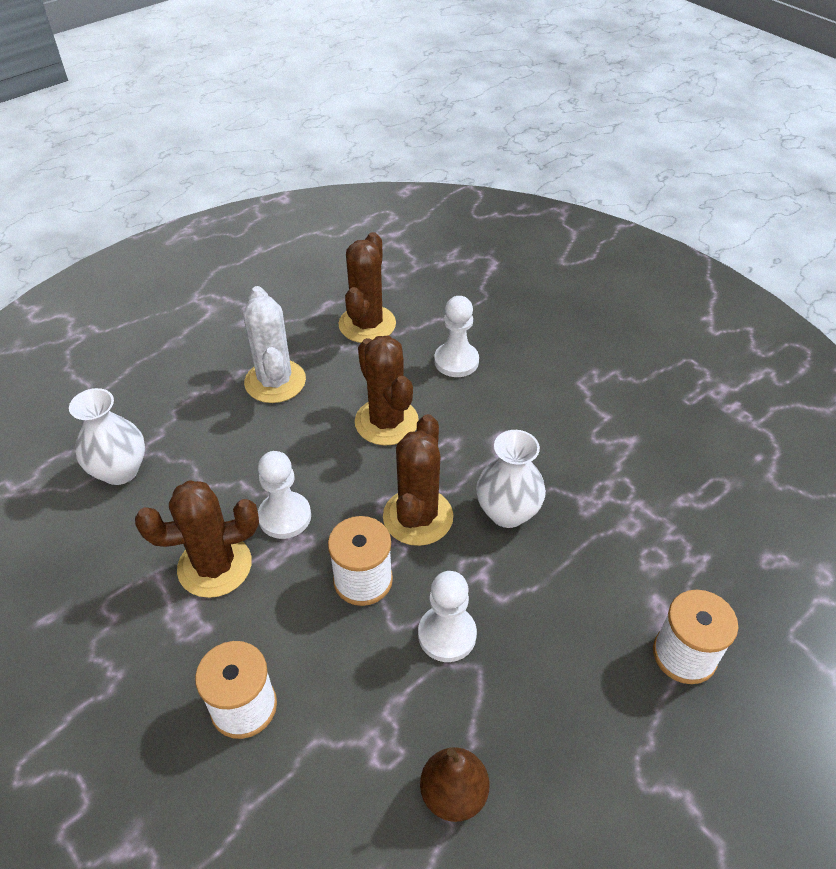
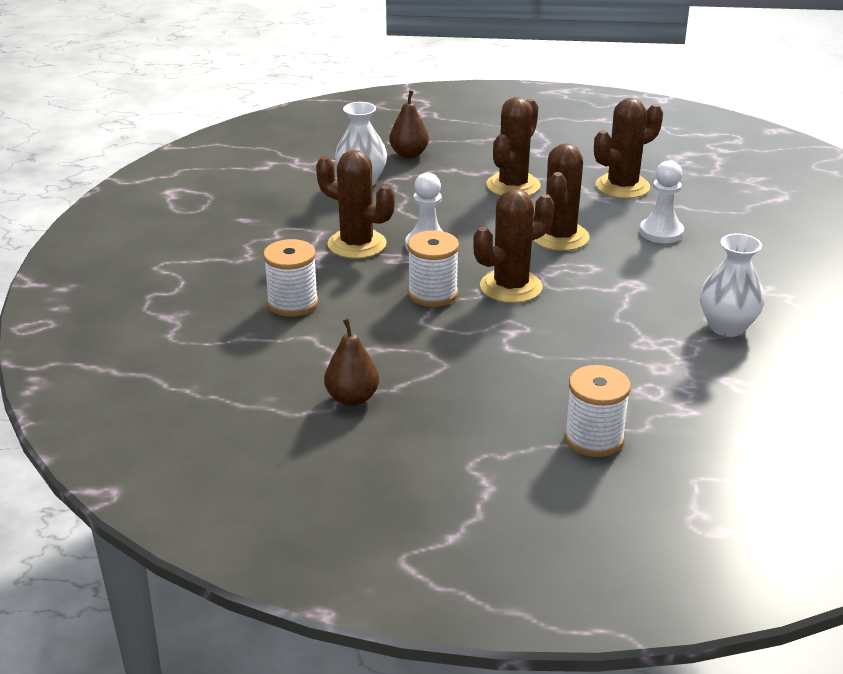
camera: 45 degrees right, 15 degrees down
white cactus [243,286,306,403] -> brown cactus [486,97,541,196]
white pawn [418,571,477,662] -> none
white vase [476,430,546,528] -> white vase moved to [700,233,765,337]
none -> brown pear [389,90,429,158]

